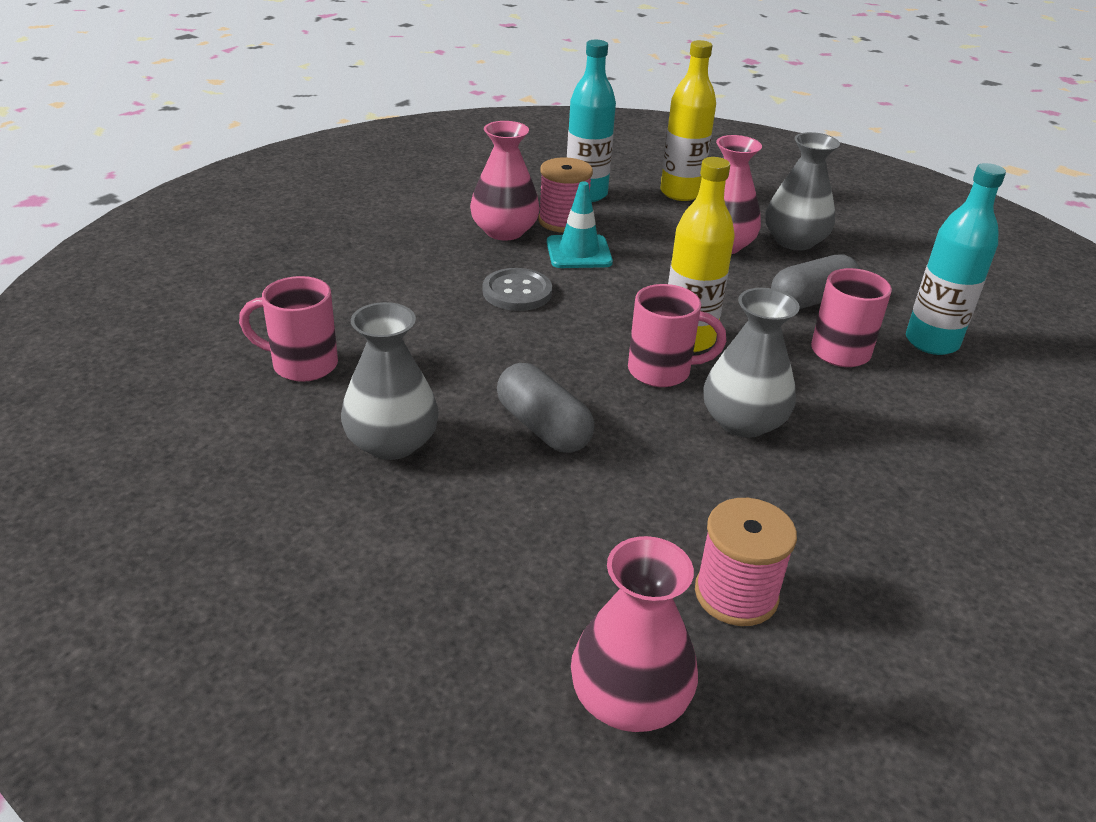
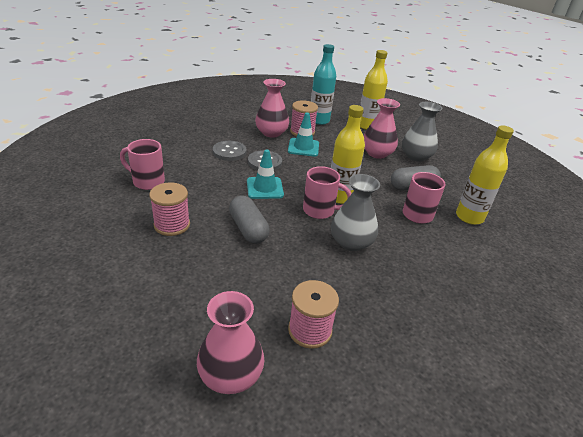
camera: 10 degrees right, 0 degrees up
grey vase [341,302,439,460] -> pink spool [149,182,190,236]
turquoise bottle [906,163,1006,355] -> yellow bottle [456,125,514,225]
none -> grey button [213,141,247,161]
none -> turquoise traffic cone [247,149,284,199]

